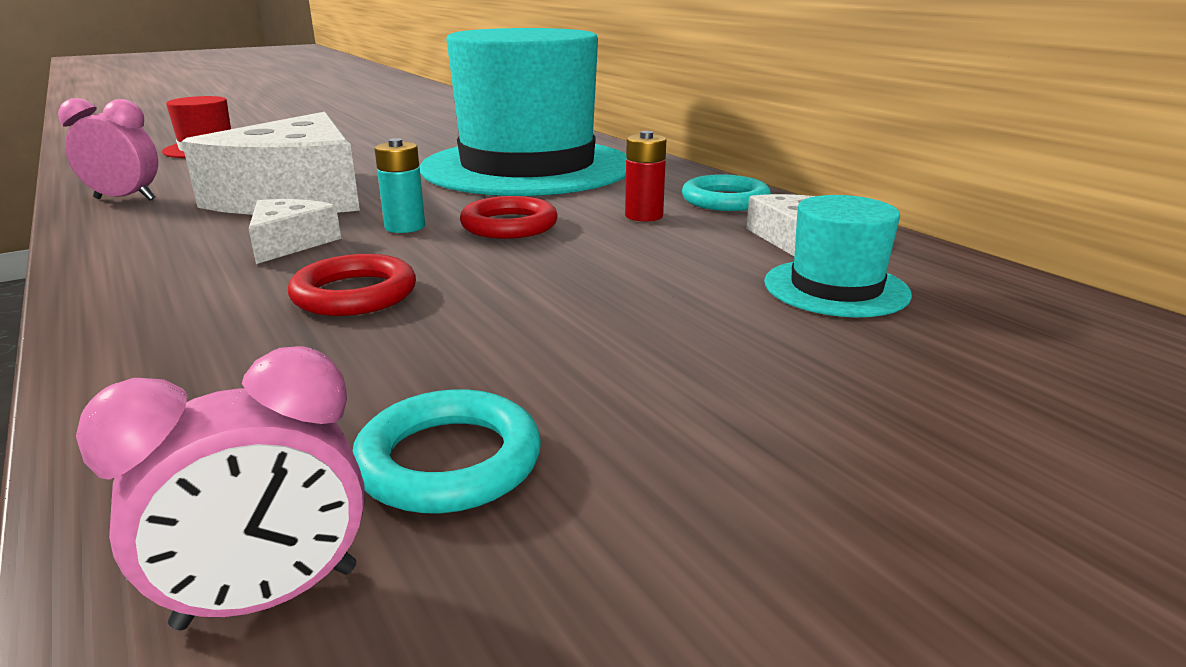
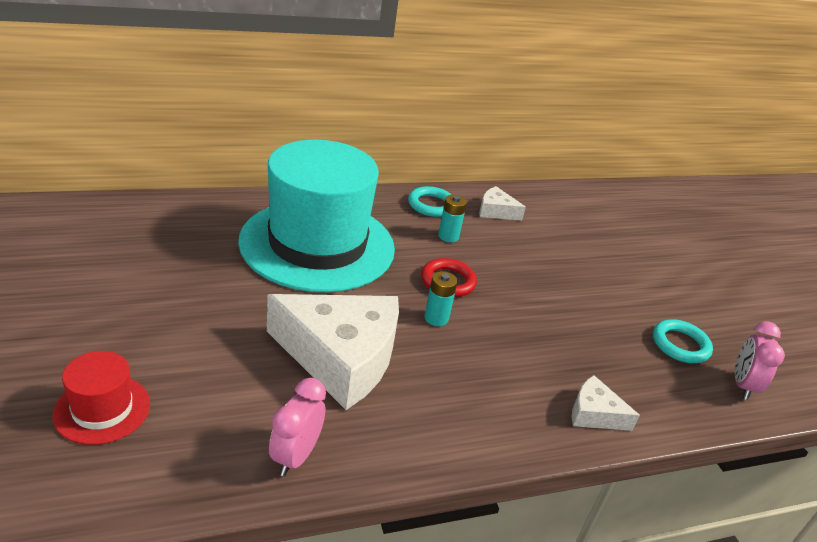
camera: 80 degrees left, 10 degrees up
pink clock [76,346,365,630] -> pink clock turned 150 degrees counterclockwise [735,321,785,400]
white cheese [249,199,341,264] -> white cheese moved to [572,375,640,431]
red ring [288,254,416,316] -> none
red battery [625,131,667,222] -> turquoise battery [438,195,467,242]
turquoise hat [764,195,912,317] -> none

